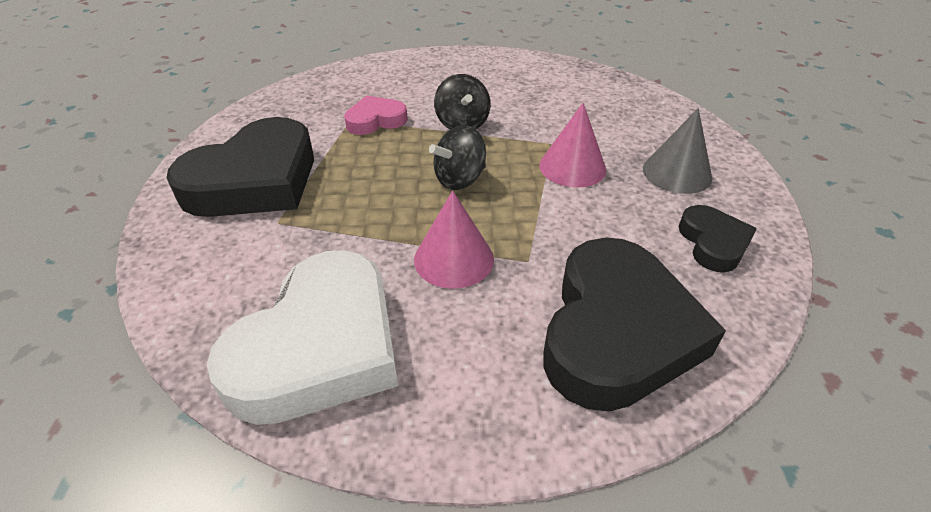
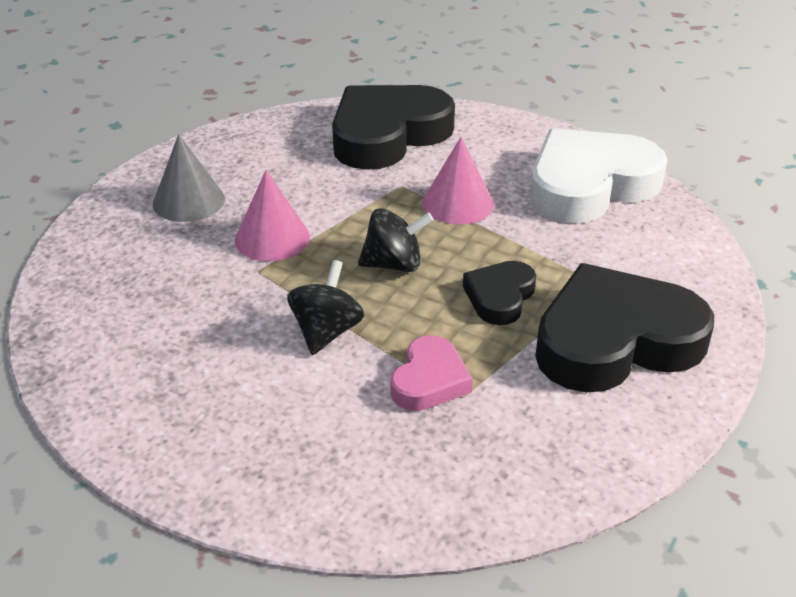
camera: 150 degrees left, 5 degrees down
pink heart [344,95,408,135] -> pink heart turned 75 degrees counterclockwise [390,335,473,411]
black heart [679,205,757,272] -> black heart moved to [463,261,536,325]

